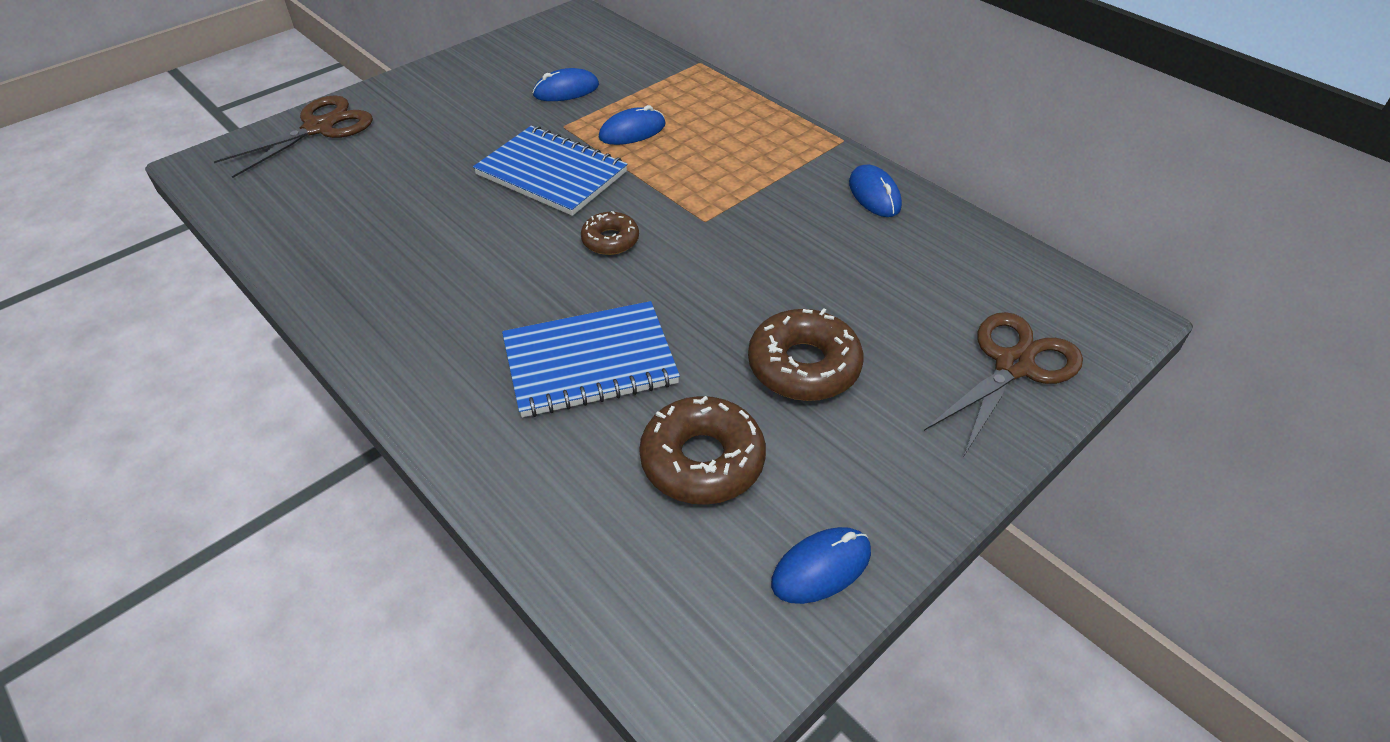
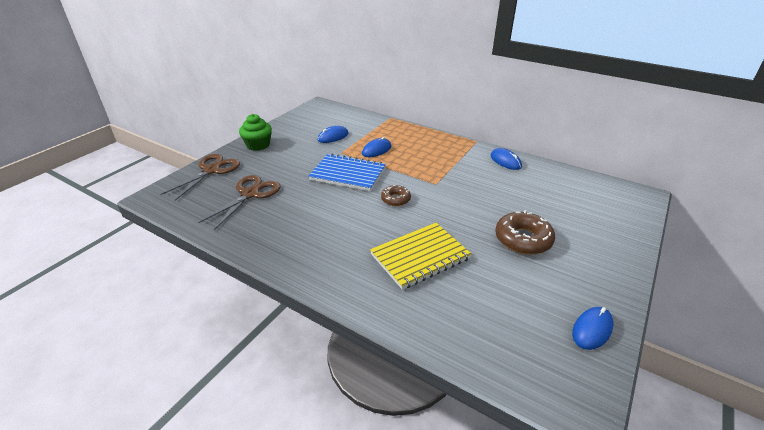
camera: 15 degrees left, 10 degrees down
blue notebook [502,301,680,417] -> yellow notebook [370,223,472,290]
brown donut [639,396,766,505] -> none
brown scissors [924,312,1083,456] -> brown scissors moved to [198,175,281,230]
none -> green cupcake [239,114,272,151]

